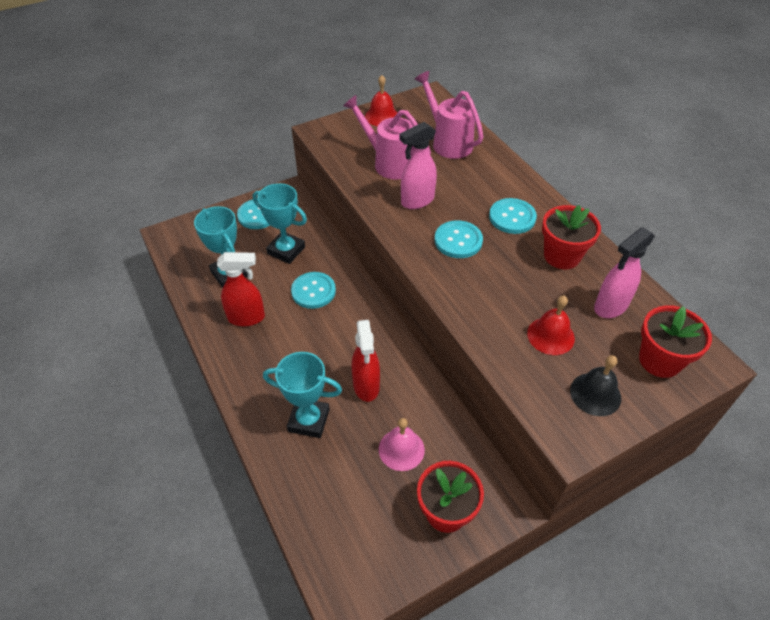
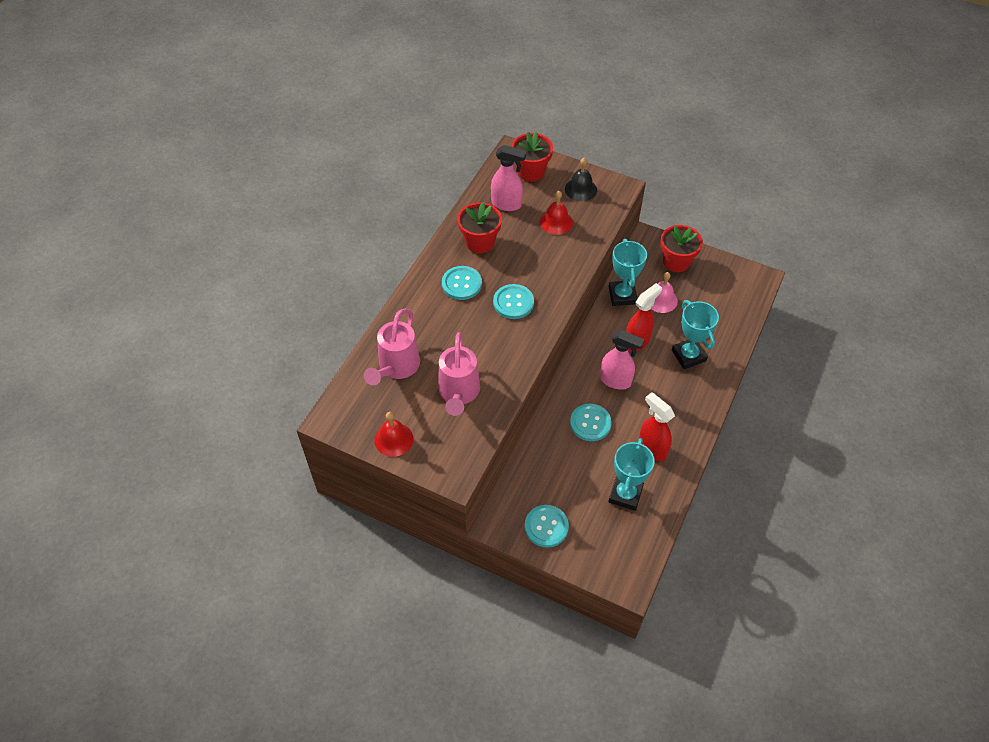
camera: 125 degrees left, 5 degrees up
turquoise trophy [253,183,307,264] -> turquoise trophy moved to [609,239,647,306]
pink spray bottle [399,122,437,209] -> pink spray bottle moved to [600,330,645,390]

